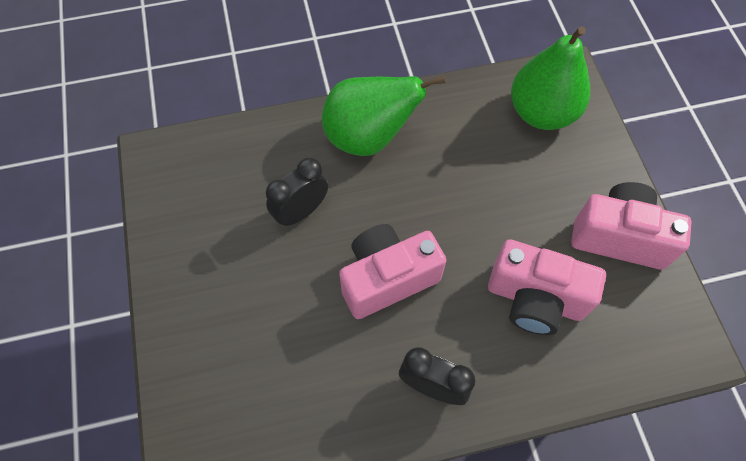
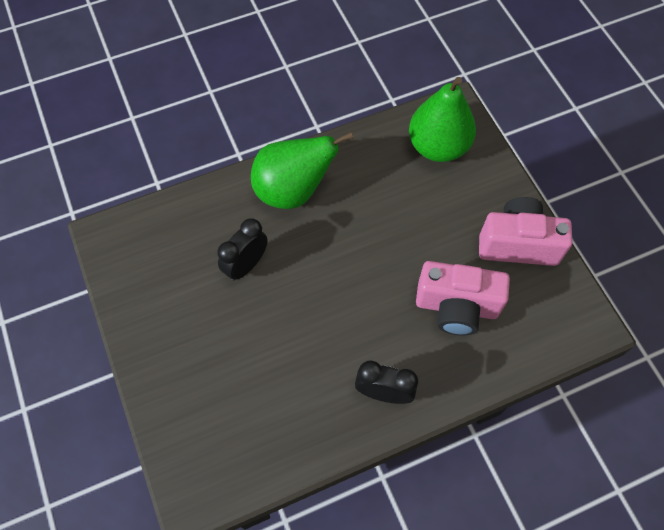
camera: 10 degrees left, 0 degrees up
pink camera [339,224,446,319] -> none

